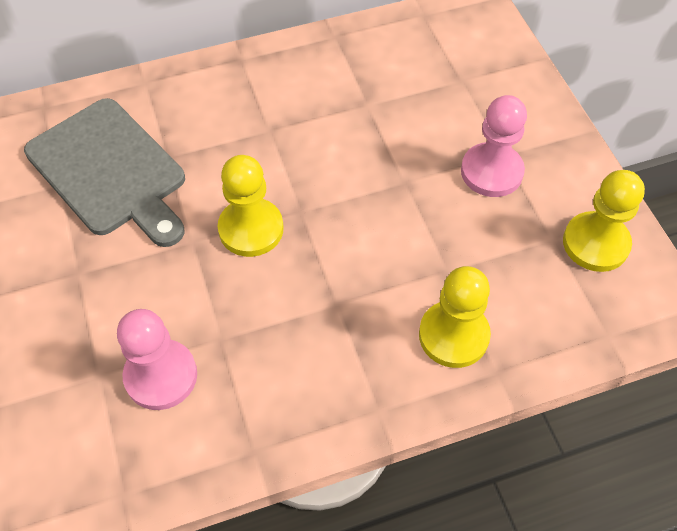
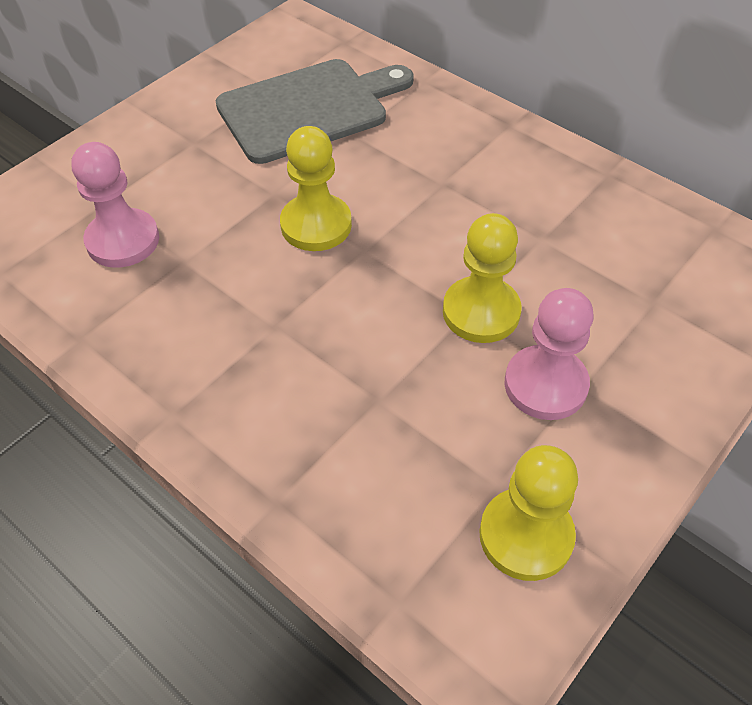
camera: 60 degrees right, 5 degrees down
grey cutting board [24,98,185,247] -> grey cutting board turned 135 degrees counterclockwise [216,59,414,164]
yellow pawn [419,266,491,368] -> yellow pawn moved to [443,213,522,343]

